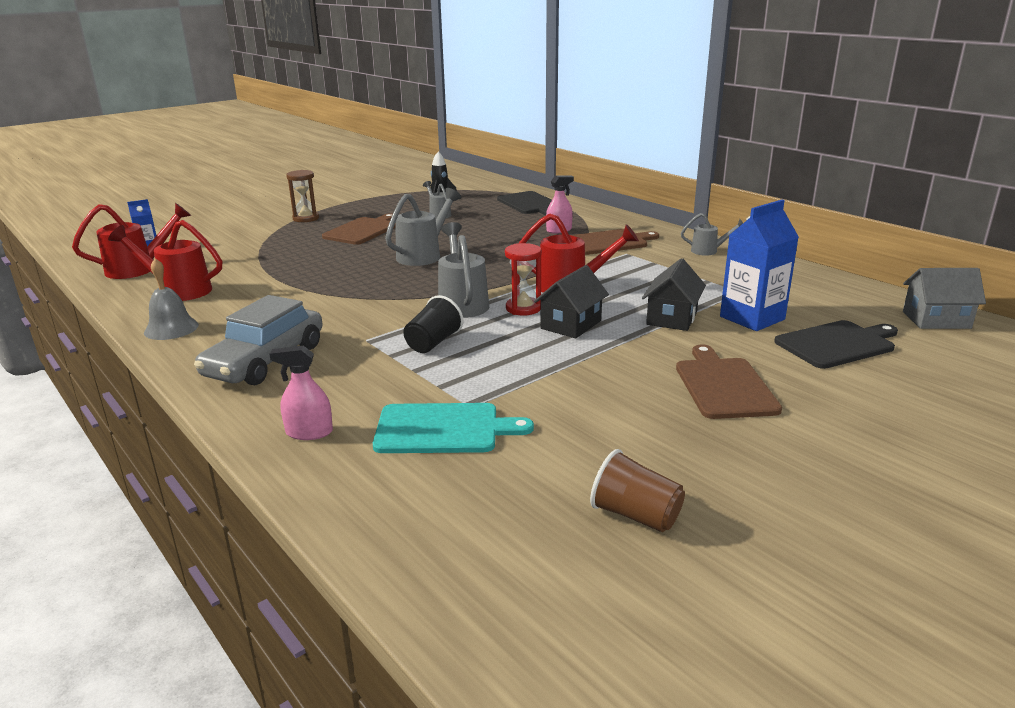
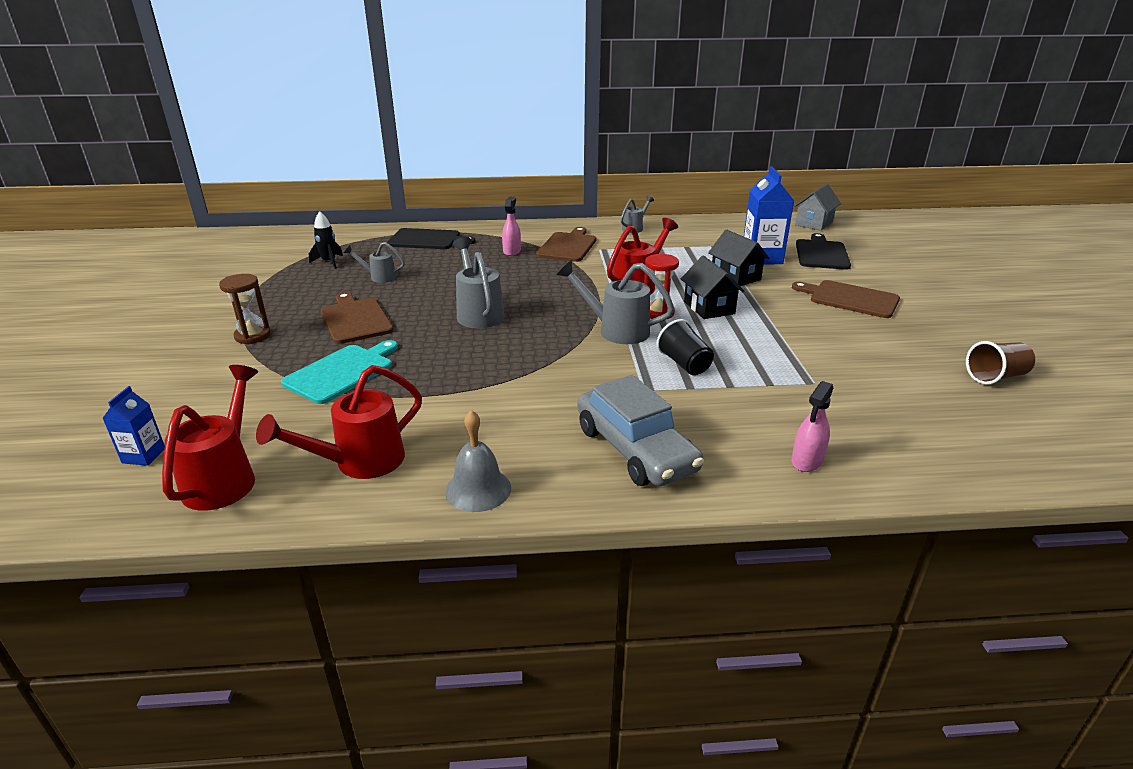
camera: 55 degrees left, 5 degrees up
turquoise cutting board [373,403,534,453] -> turquoise cutting board moved to [281,340,398,404]

